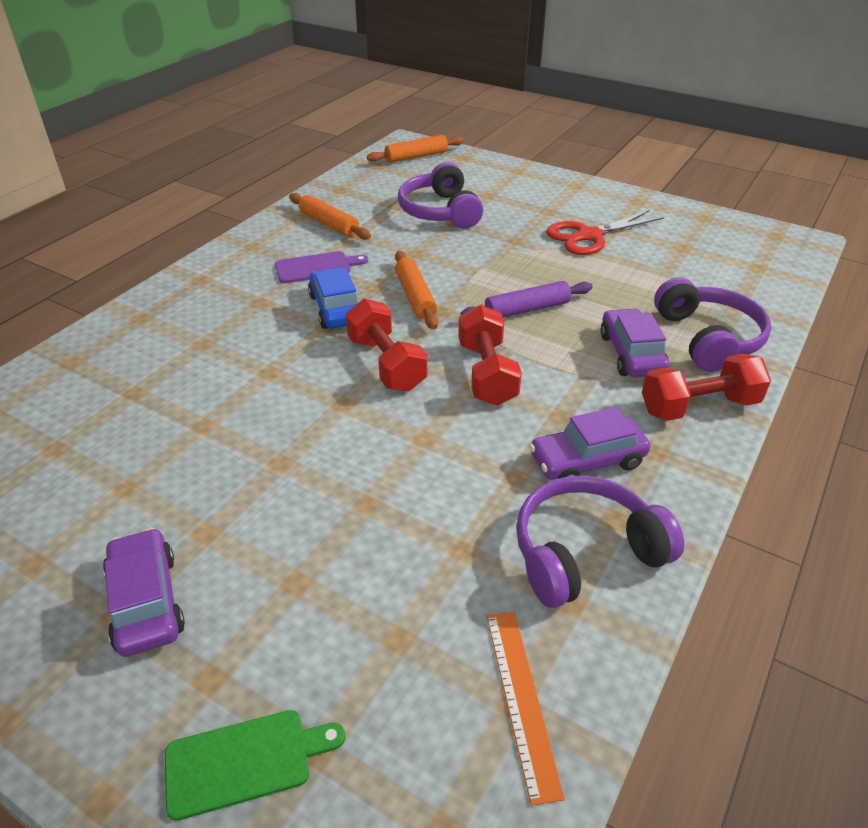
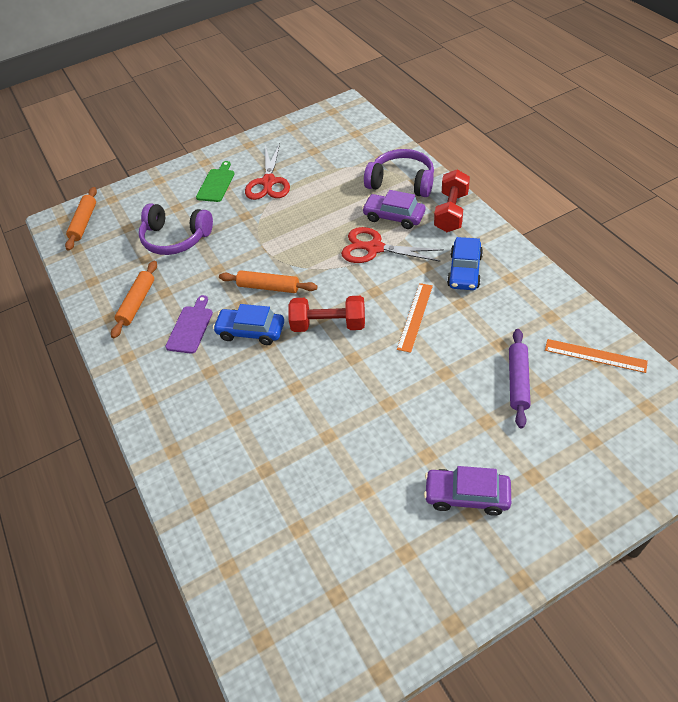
camera: 55 degrees left, 10 degrees up
green cutting board [165,710,345,821] -> green cutting board moved to [196,161,235,202]
orange rolling pin [289,193,371,240] -> orange rolling pin turned 60 degrees counterclockwise [111,261,157,338]
red dumbbell [458,305,522,406] -> none
purple rolling pin [461,281,593,318] -> purple rolling pin moved to [509,329,531,428]
purple headphones [516,476,684,608] -> none
purple car [529,407,650,480] -> blue car [447,237,483,290]
none -> red scissors [341,227,444,263]
none -> orange ruler [397,283,433,353]

